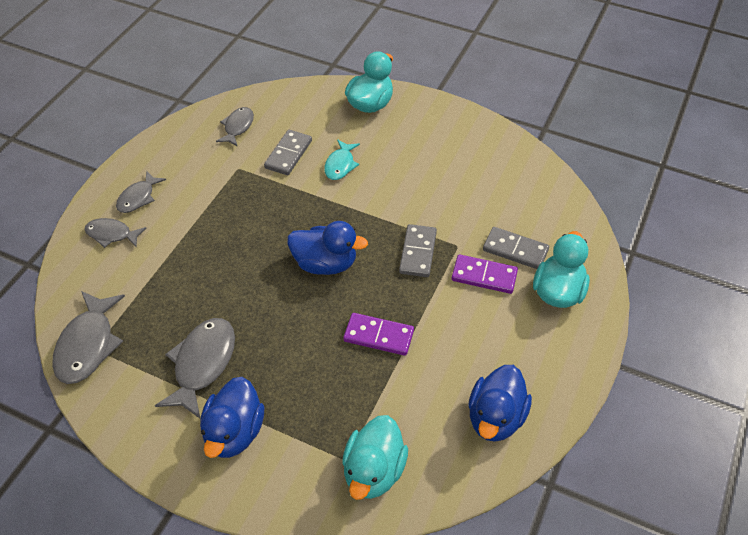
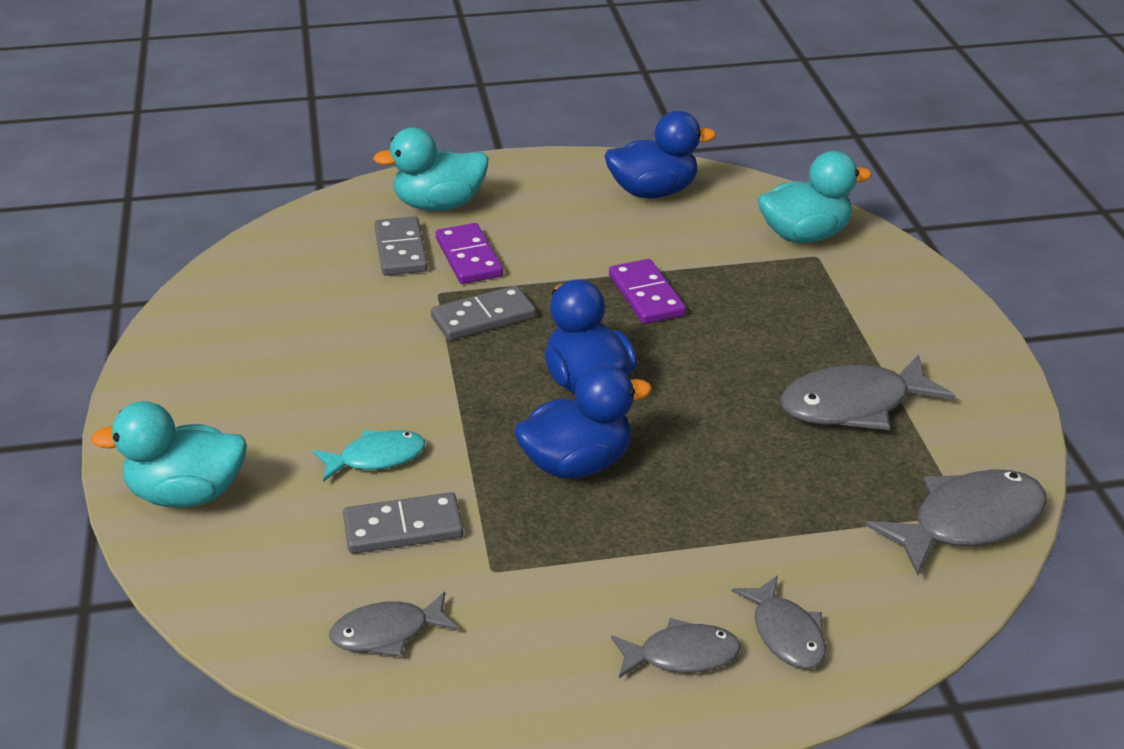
camera: 125 degrees left, 15 degrees down
blue duck [200,377,264,458] -> blue duck moved to [514,364,652,478]

